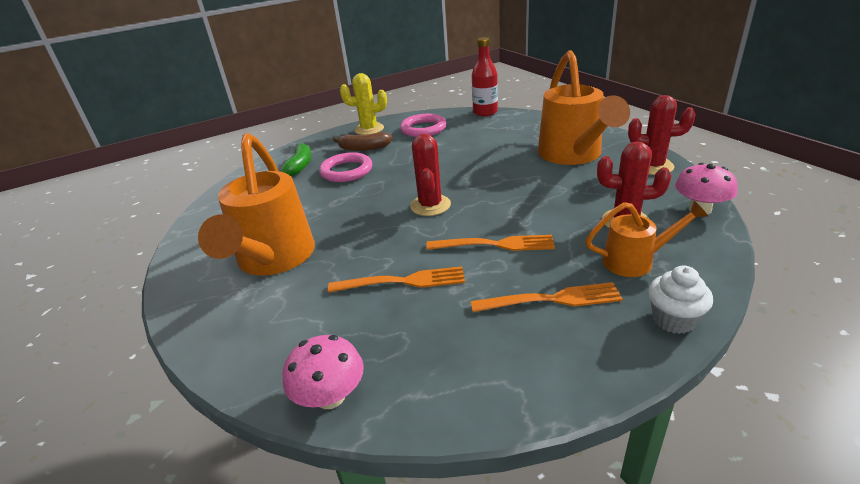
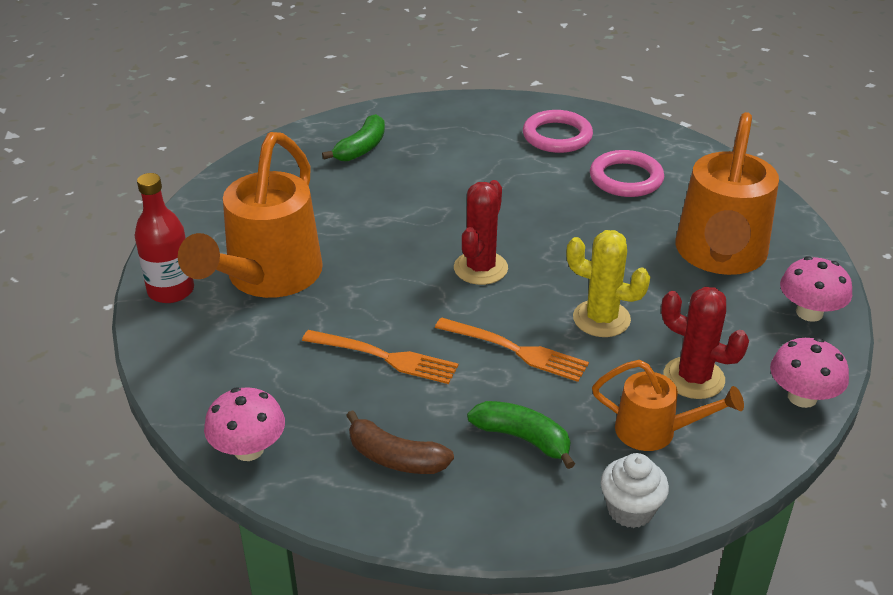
camera: 20 degrees right, 5 degrees up
pink ring [319,152,372,182] -> pink ring moved to [590,150,664,197]
brown banana [333,132,392,151] -> brown banana moved to [346,410,454,474]
yellow cactus [340,73,387,135] -> yellow cactus moved to [566,230,650,337]
orange fork [471,282,623,312] -> green banana [467,401,575,469]
red bottle [472,37,498,116] -> red bottle moved to [135,173,194,303]
red cactus [628,95,696,175] -> pink mushroom [780,256,852,322]

